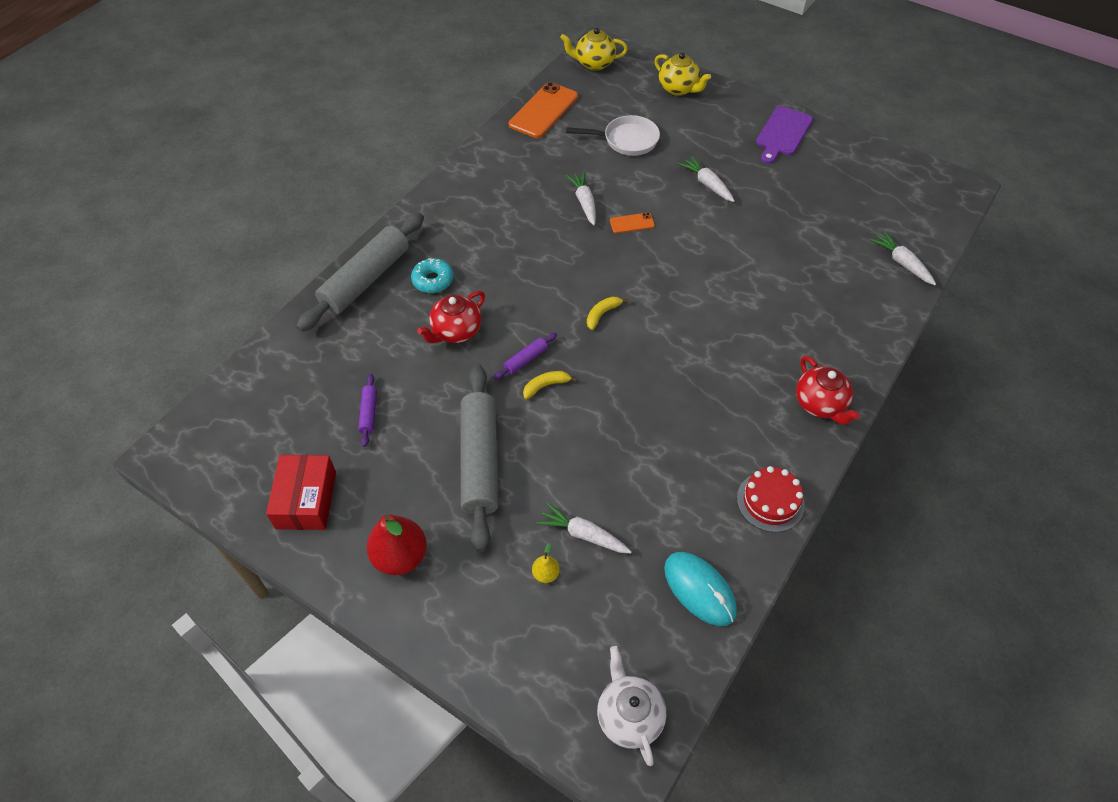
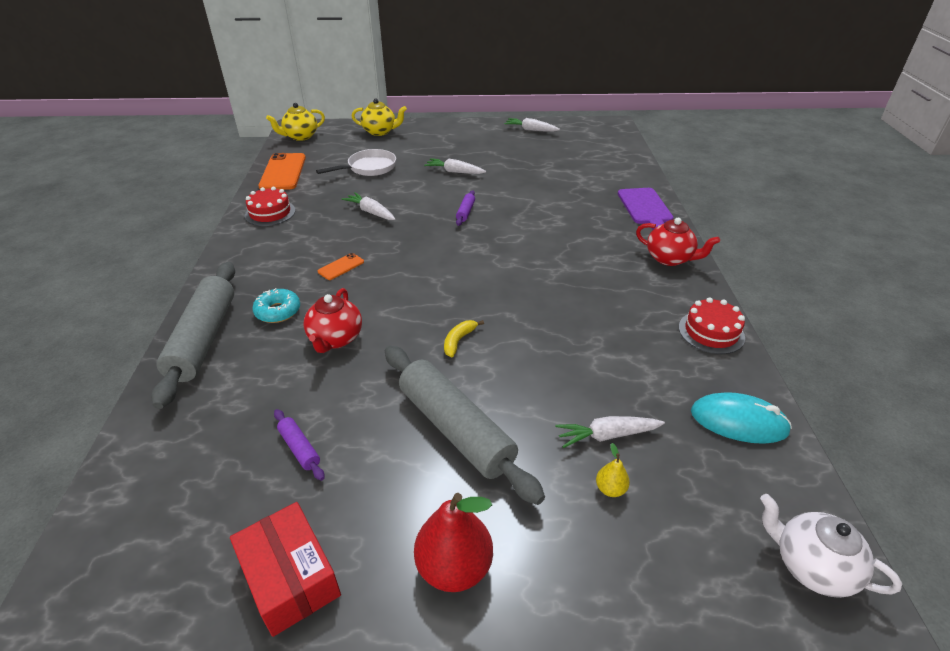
camera: 35 degrees left, 15 degrees down
purple rolling pin [493,333,557,380] -> purple rolling pin moved to [456,190,475,226]
yellow banana [587,297,629,330] -> none
orange phone [610,213,655,233] -> orange phone moved to [318,253,364,280]
purple cutting board [756,106,813,164] -> purple cutting board moved to [618,188,673,230]
white carrot [870,231,936,285] -> white carrot moved to [504,118,560,132]
none -> red cake [245,187,295,226]

